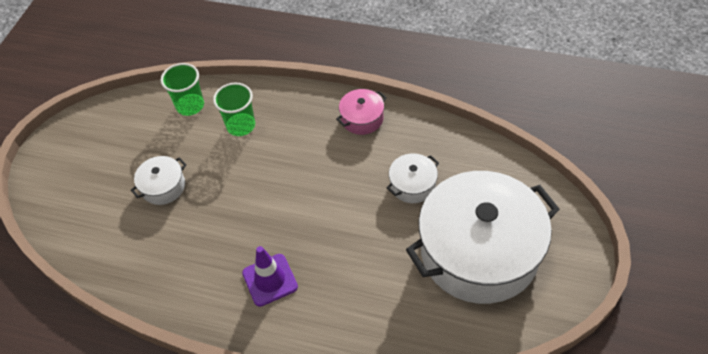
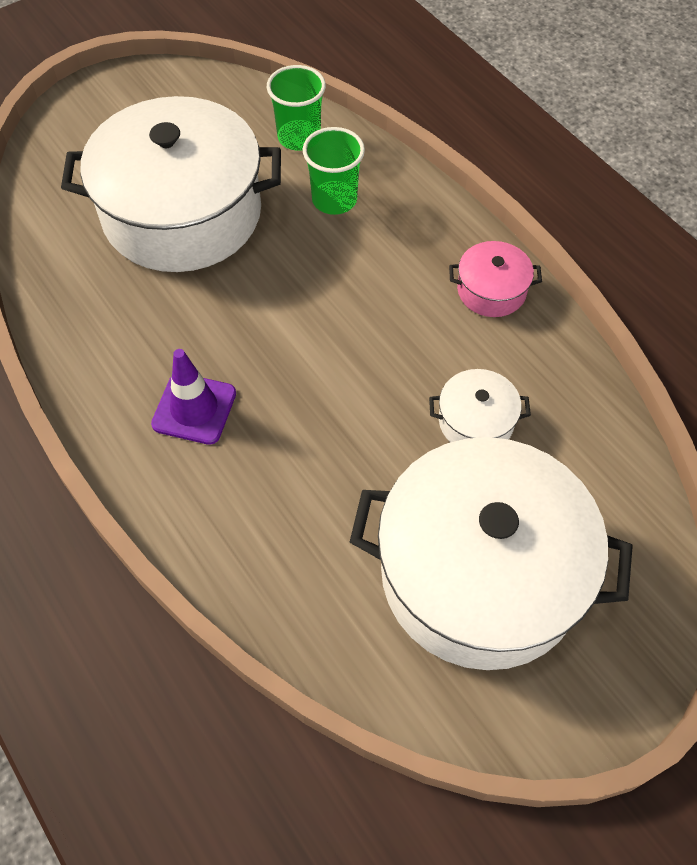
camera: 35 degrees right, 5 degrees up
white pot [131,156,186,205] -> white pot [61,96,281,272], size x2.41

